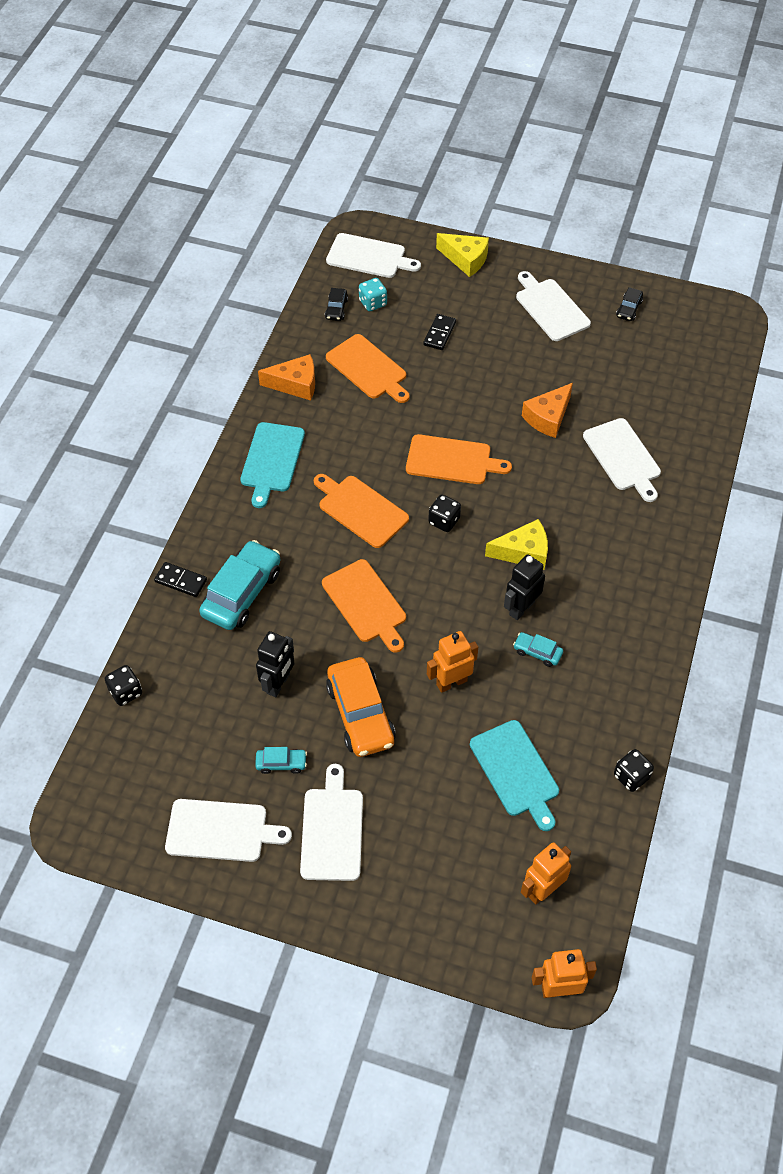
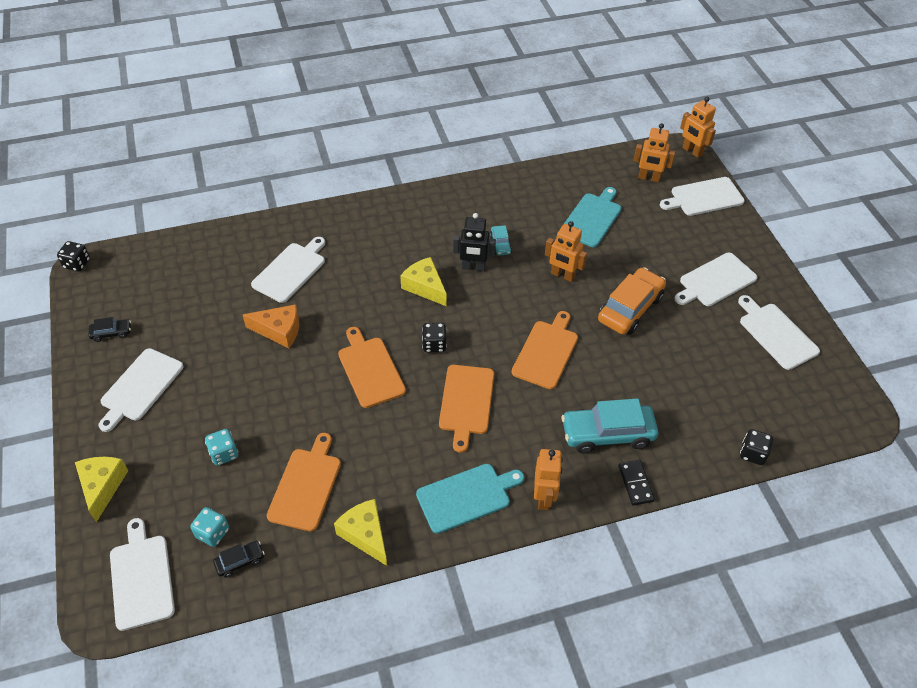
camera: 125 degrees left, 5 degrees down
turquoise car [255,747,307,774] -> none
black robot [256,631,294,697] -> none
orange cheese [258,354,315,401] -> yellow cheese [334,499,387,566]
black domino [423,314,456,350] -> turquoise dice [205,429,238,465]
black dice [614,749,654,792] -> black dice moved to [57,241,90,272]
none -> orange robot [534,449,563,510]
none -> white cutting board [660,177,745,216]

